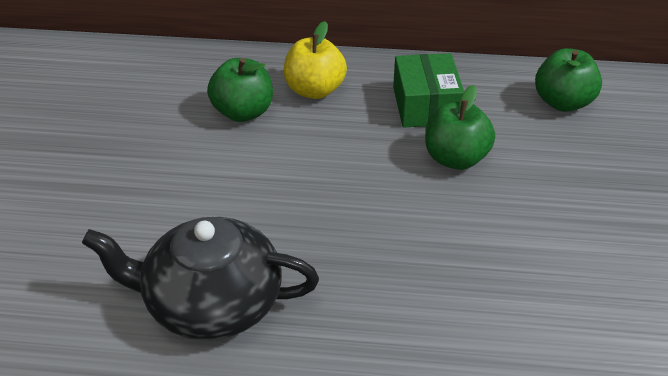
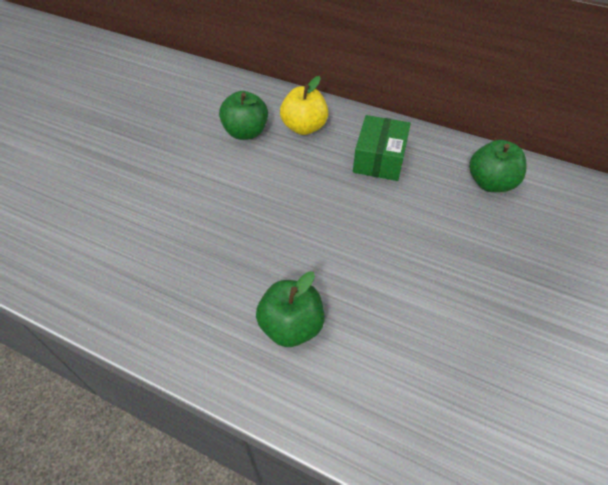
camera: 20 degrees right, 10 degrees up
black teapot [82,217,319,340] -> none
green apple [425,85,495,170] -> green apple moved to [256,272,325,347]

